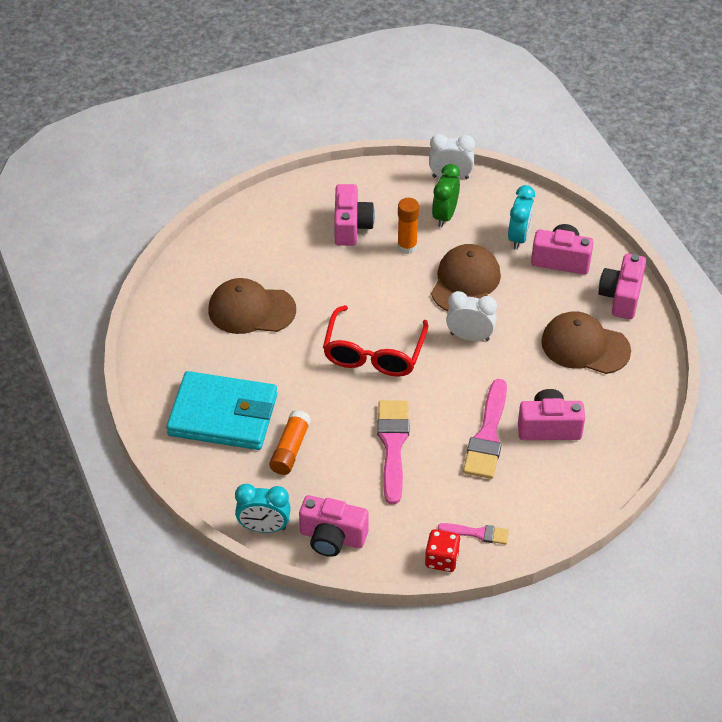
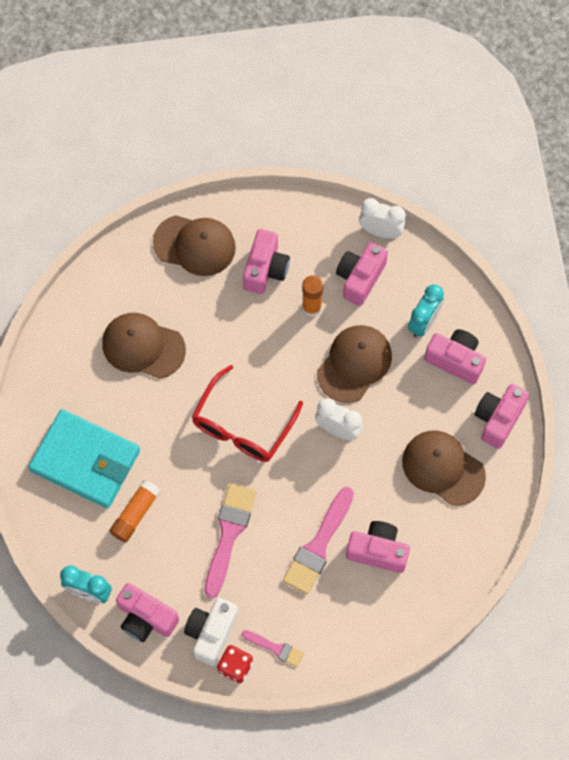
camera: 15 degrees right, 20 degrees up
green clock [432,164,460,228] -> pink camera [336,242,388,306]
none -> brown cap [153,215,236,276]
none -> white camera [184,598,238,666]

